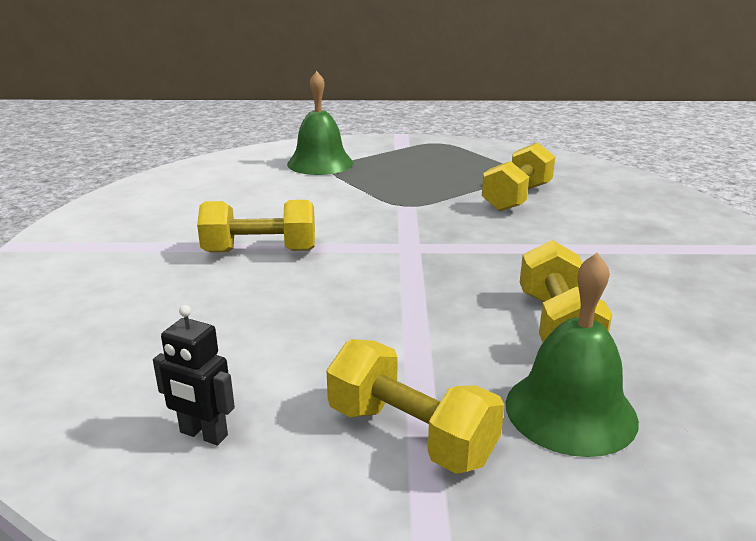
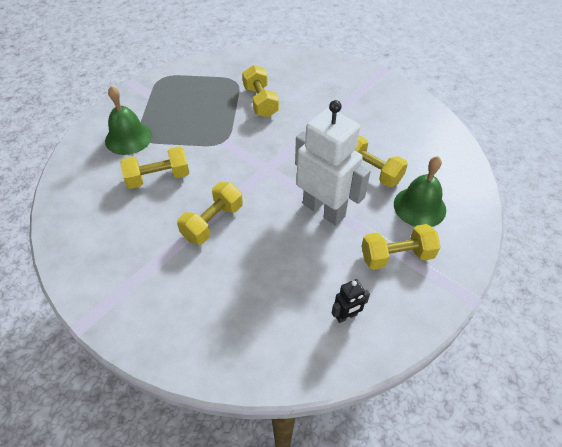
camera: 50 degrees left, 25 degrees up
none -> yellow dumbbell [120,146,189,189]
none -> white robot [295,100,371,225]

